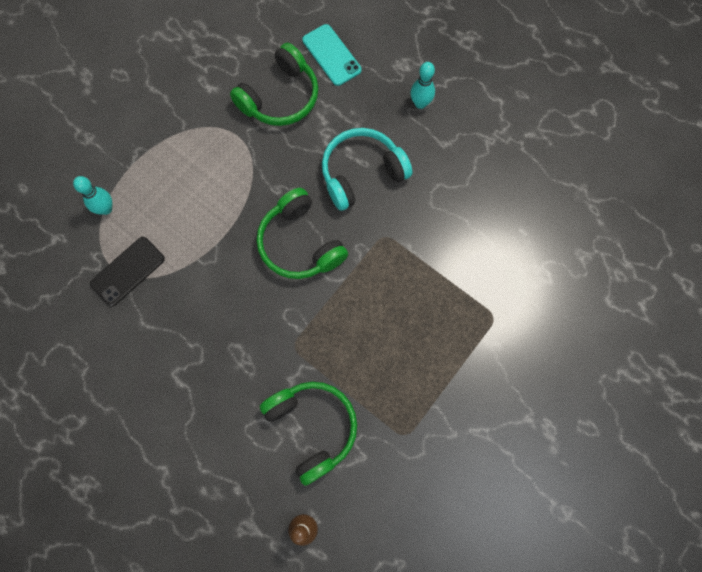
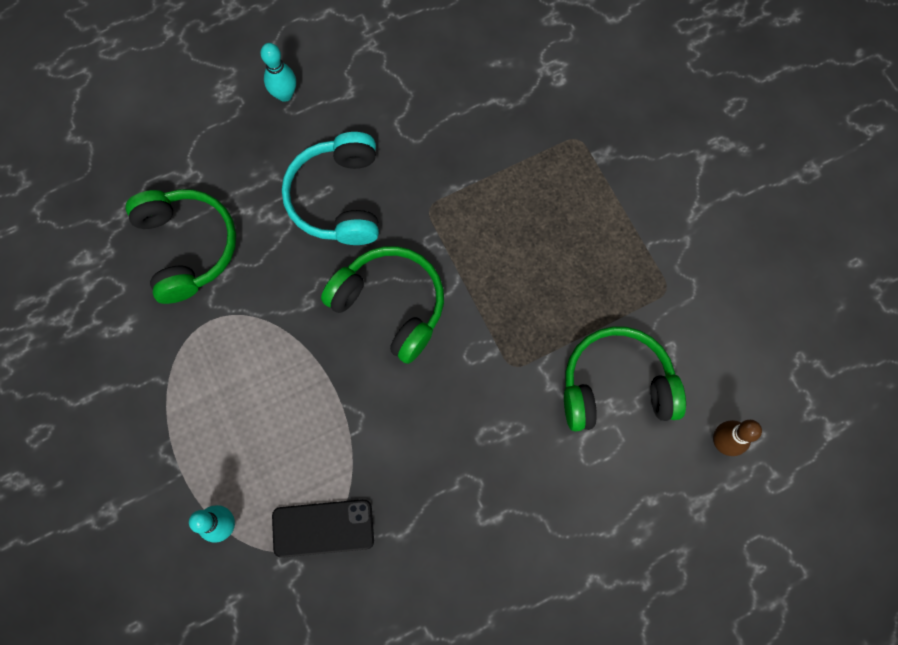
camera: 65 degrees left, 0 degrees up
black phone [90,237,165,306] -> black phone turned 75 degrees counterclockwise [272,499,374,558]
green headphones [257,188,348,279] -> green headphones turned 135 degrees counterclockwise [321,246,444,364]
turquoise phone [302,24,362,86] -> none

